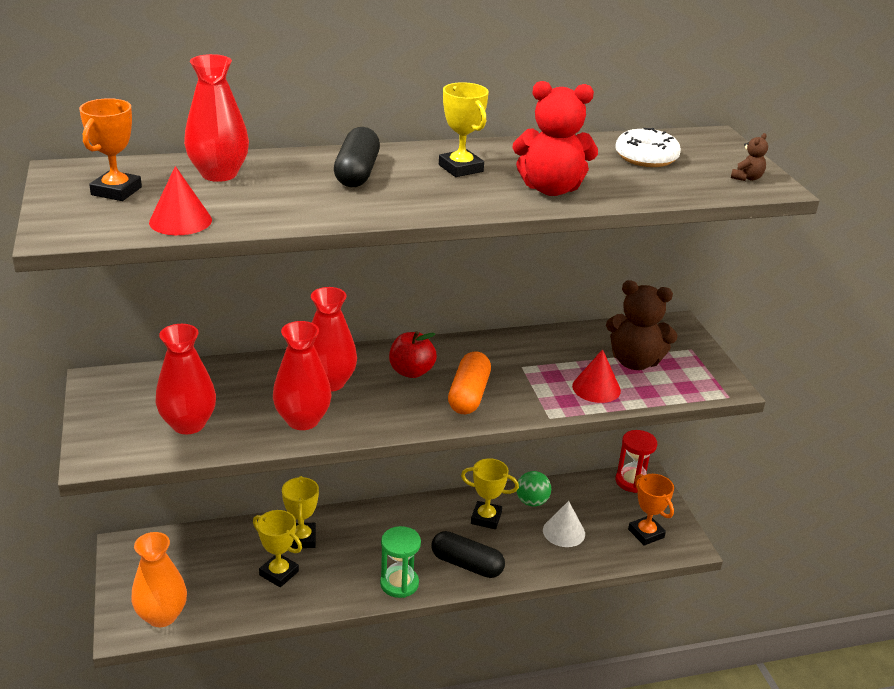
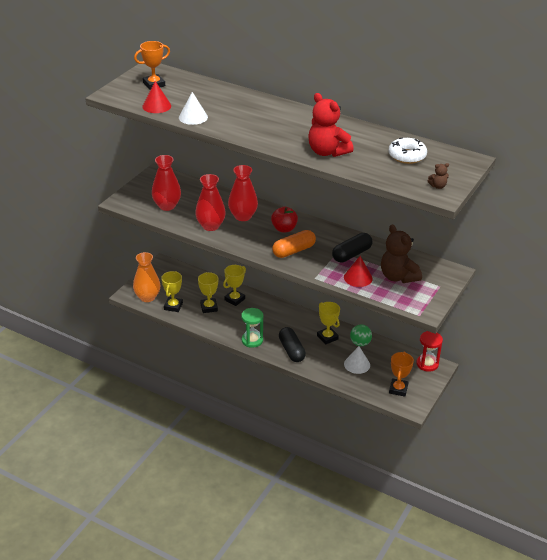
camera: 45 degrees right, 5 degrees up
red vase [184,54,249,182] -> none
black capsule [334,127,380,187] -> black capsule moved to [332,233,372,263]
yellow trophy [439,82,489,177] -> yellow trophy moved to [161,271,183,312]
none -> white cone [179,92,208,125]

